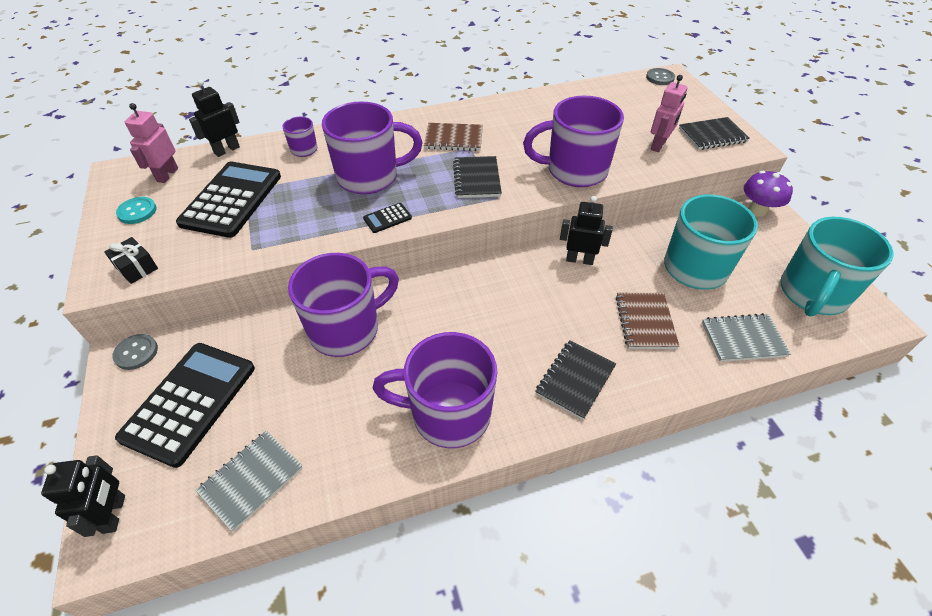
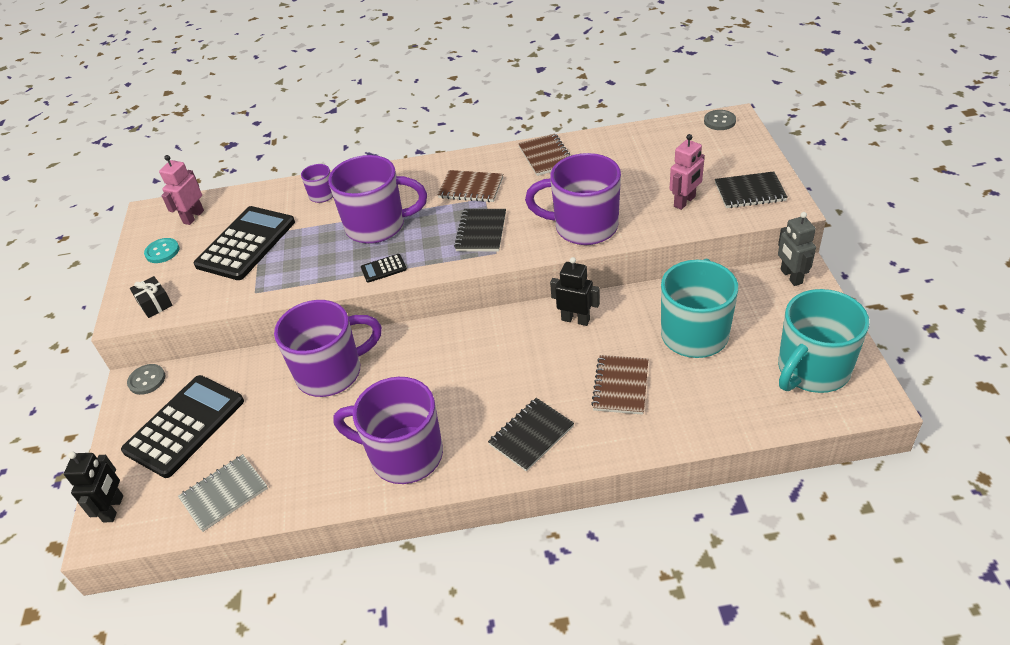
camera: 15 degrees right, 5 degrees down
black robot [189,80,240,157] -> none
grey notebook [702,313,791,362] -> none
purple mushroom [744,171,793,217] -> grey robot [778,212,816,286]
none -> brown notebook [518,133,571,176]

